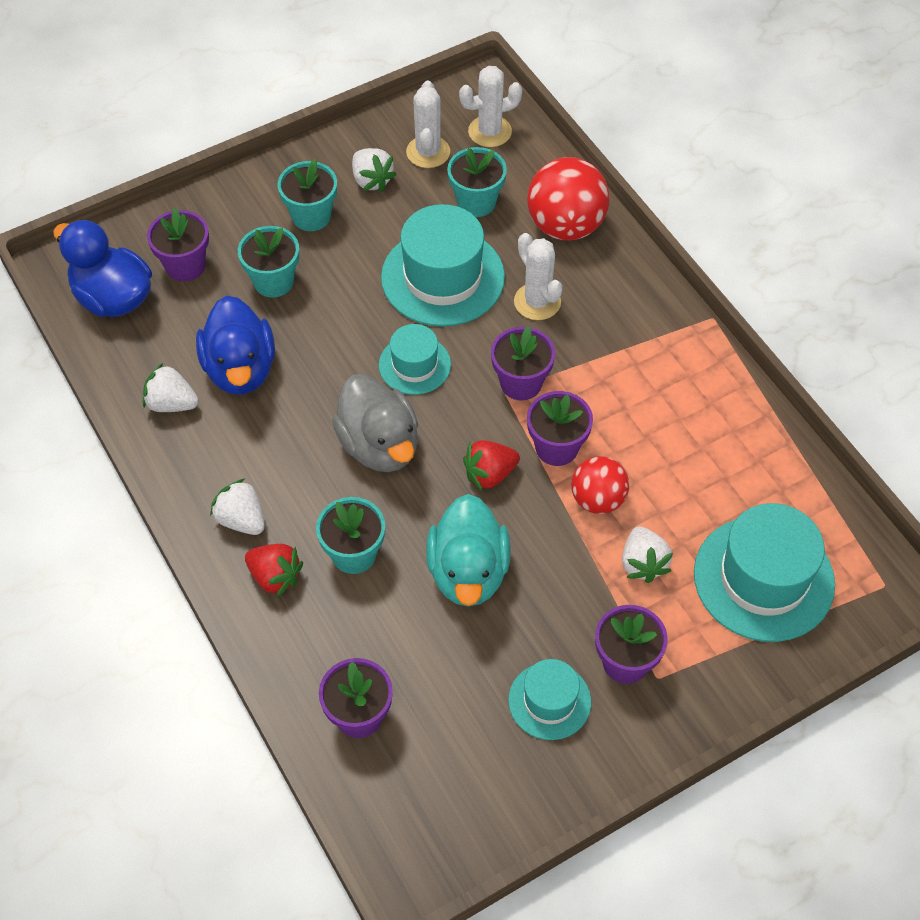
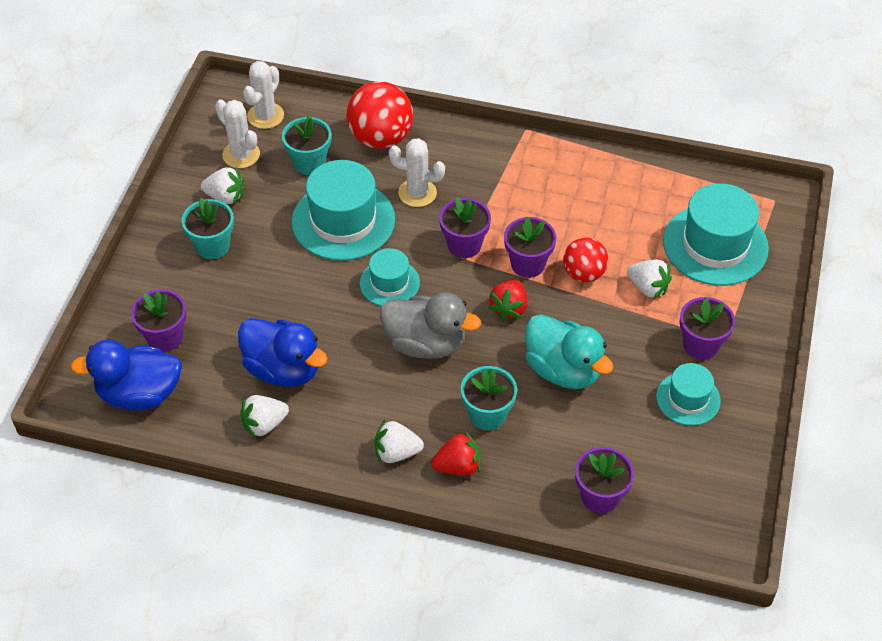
camera: 45 degrees left, 5 degrees down
turquoise flower pot [238,226,299,298] -> none

